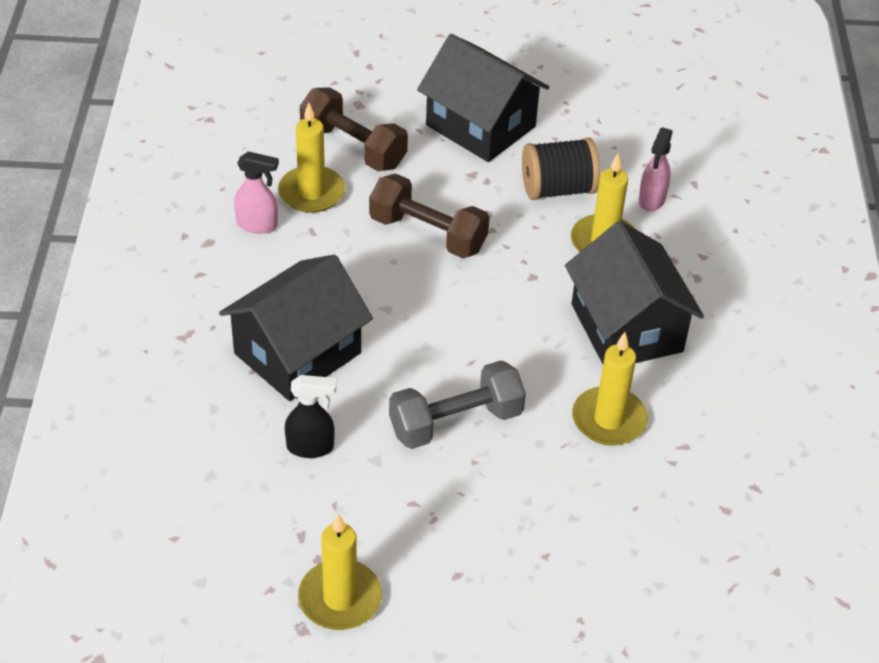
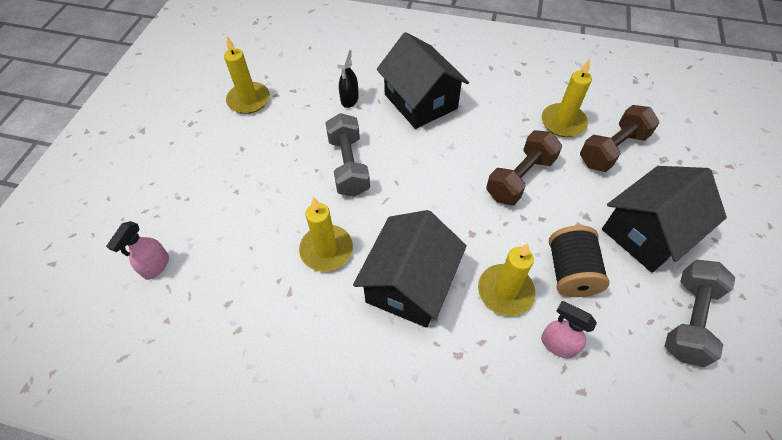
camera: 105 degrees right, 10 degrees up
pink spray bottle [234,151,279,234] -> pink spray bottle moved to [106,221,169,280]
black house [565,221,704,364] -> black house turned 60 degrees counterclockwise [353,210,467,328]
none -> grey dumbbell [665,260,735,367]

